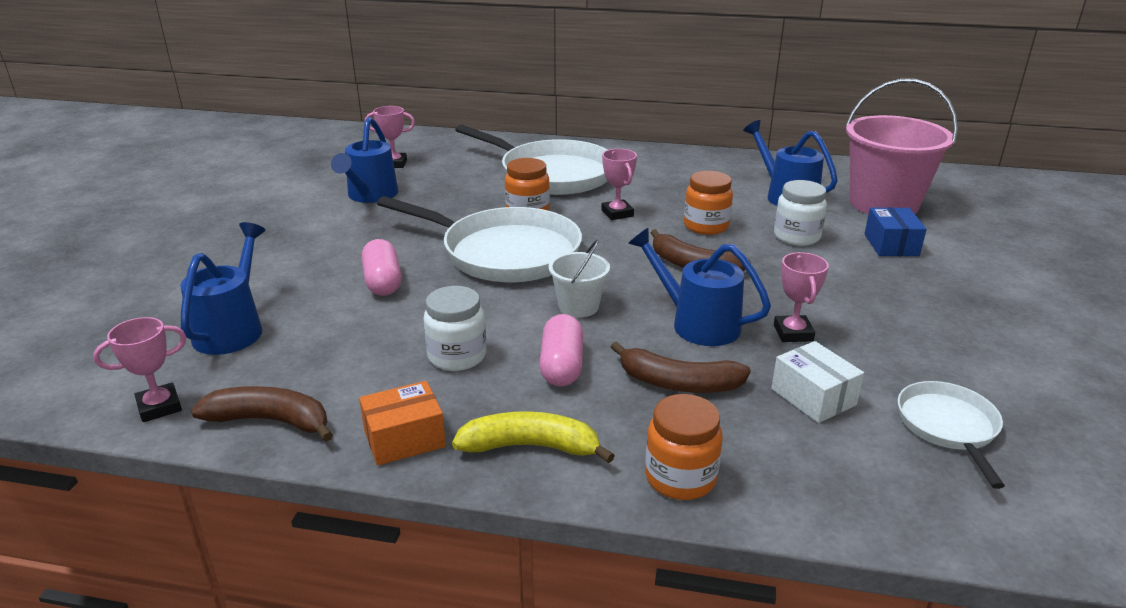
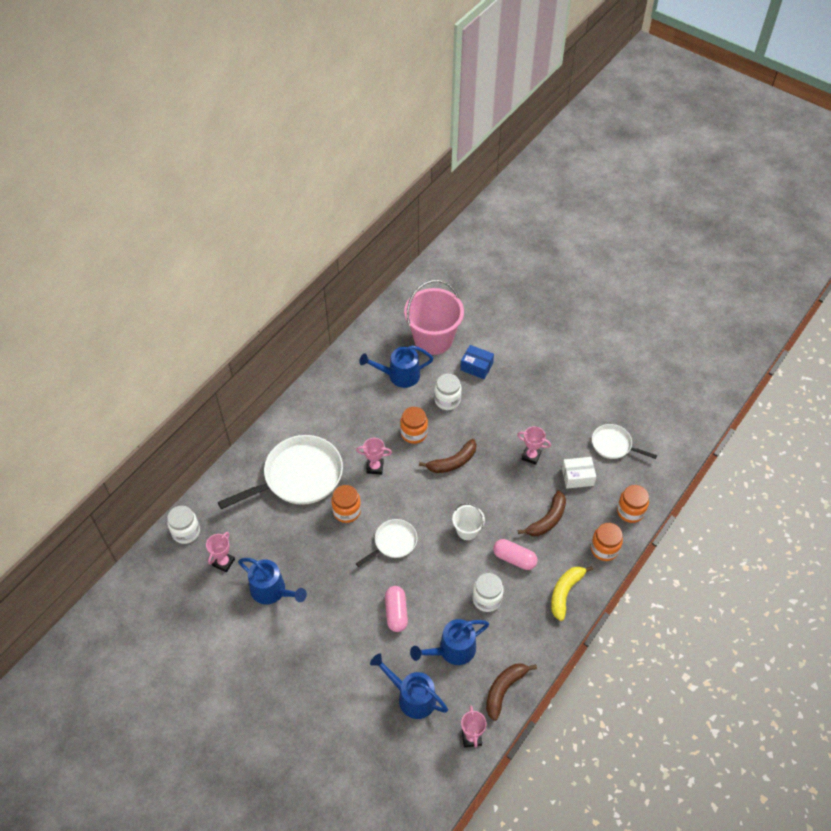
camera: 65 degrees left, 25 degrees up
orange box [359,381,446,466] -> none
pink capsule [362,239,401,296] -> pink capsule turned 75 degrees clockwise [385,586,408,632]
white pan [377,196,582,282] -> white pan [356,519,417,567], size x0.52
blue watering can [628,228,771,346] -> blue watering can moved to [410,619,489,665]
none -> white jar [167,506,200,544]
none -> orange jar [617,485,649,523]

